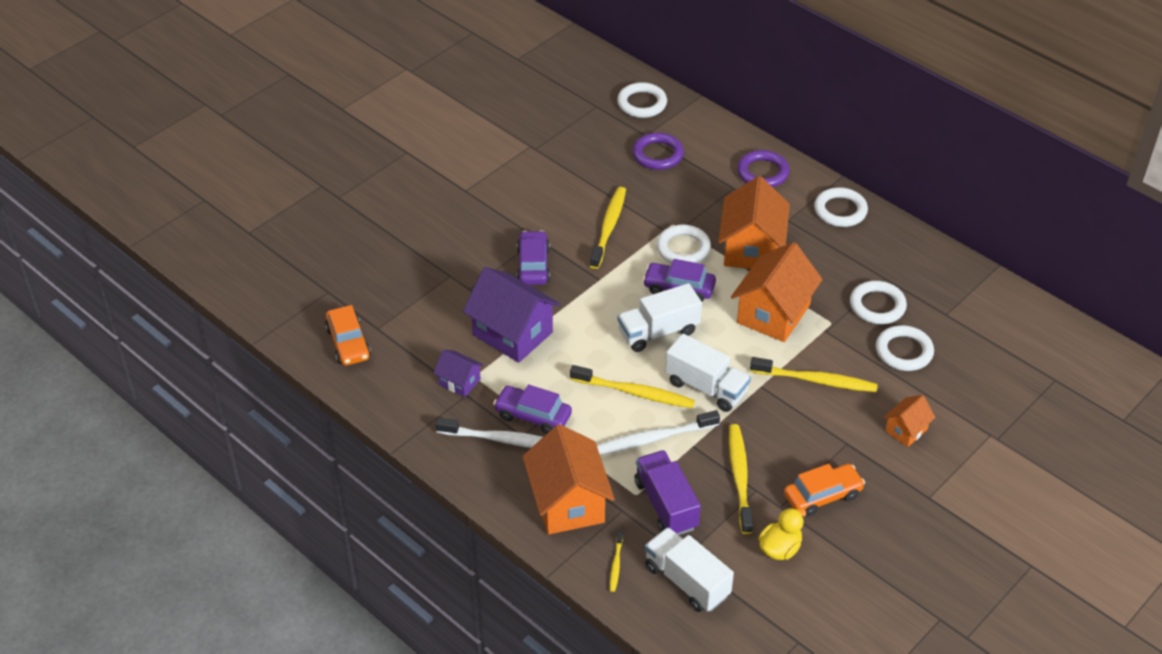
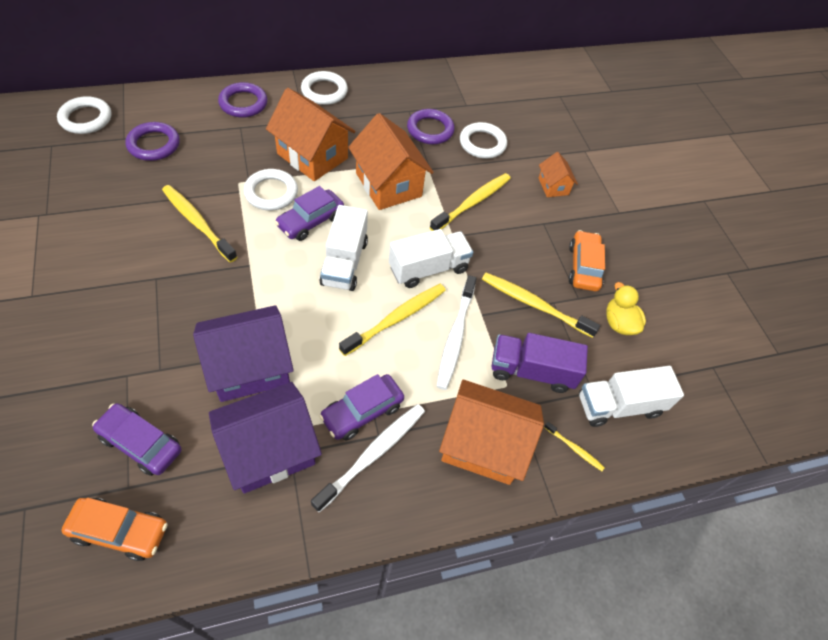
camera: 65 degrees left, 10 degrees up
purple house [434,349,484,397] -> purple house [209,382,322,494], size x1.96
purple car [517,230,550,285] -> purple car moved to [92,403,181,476]
white ring [850,281,907,324] -> purple ring [407,109,455,145]

